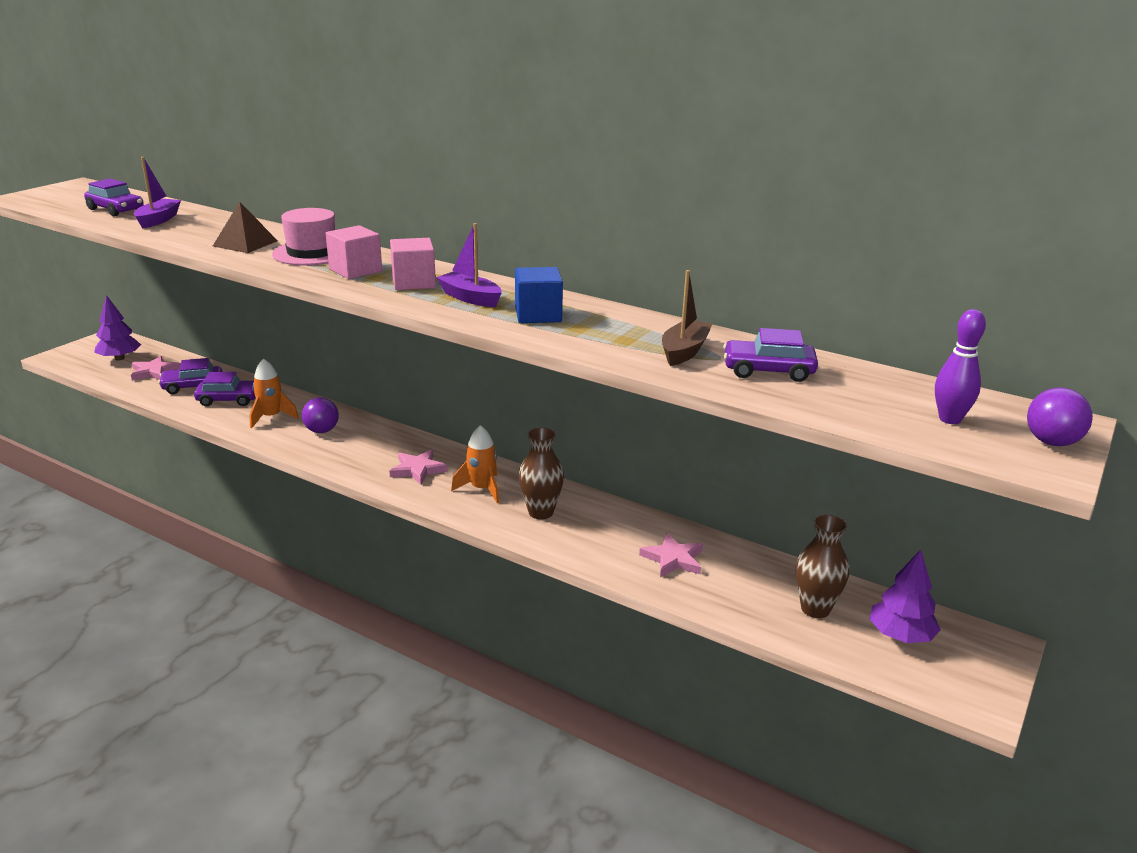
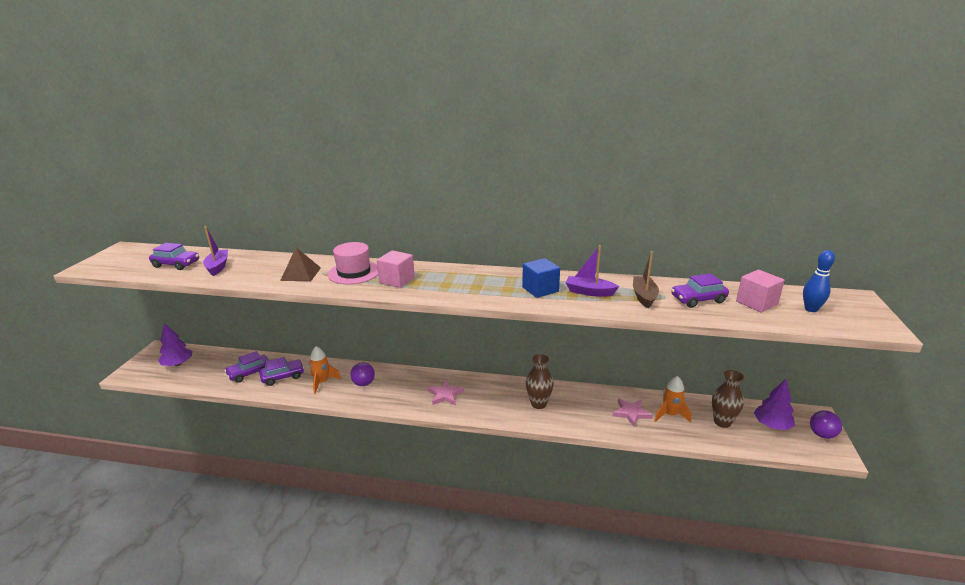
camera: 20 degrees left, 0 degrees up
pink star [131,356,181,381] -> none
pink cube [390,238,436,290] -> pink cube moved to [736,270,785,313]
purple boat [436,223,502,307] -> purple boat moved to [566,245,619,297]
orange rocket [451,425,499,503] -> orange rocket moved to [654,376,691,423]
purple bowling pin [935,309,986,424] -> blue bowling pin [803,250,835,312]
purple ball [1027,388,1093,446] -> purple ball moved to [810,410,842,439]

